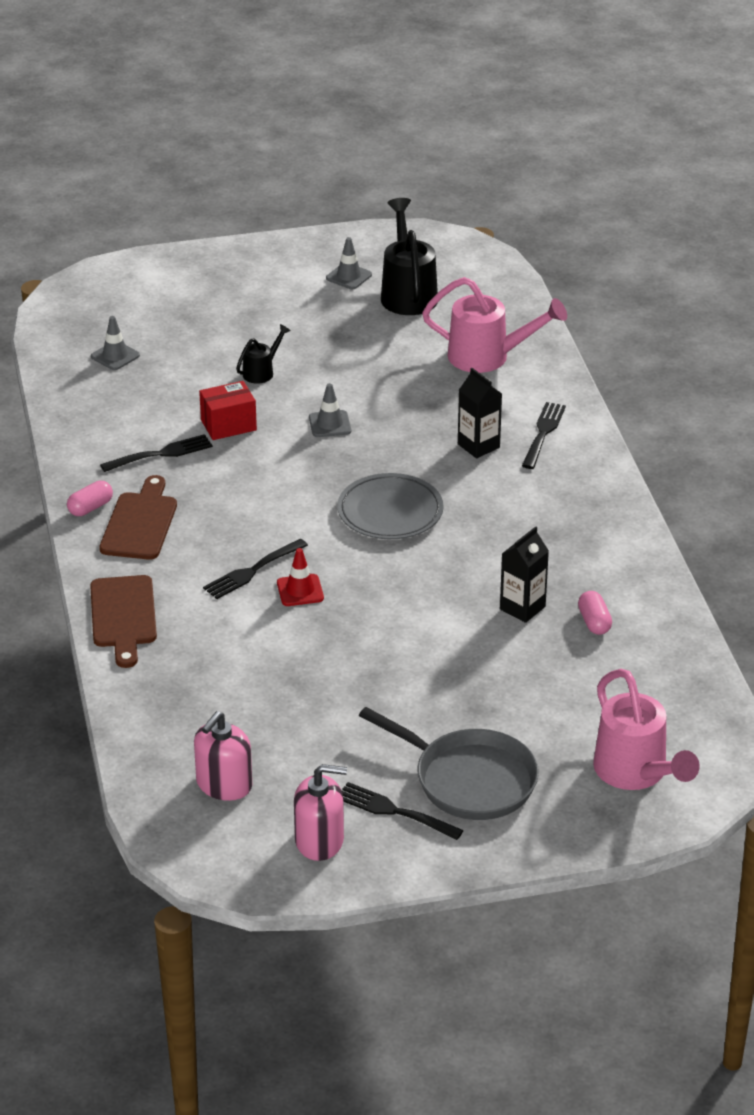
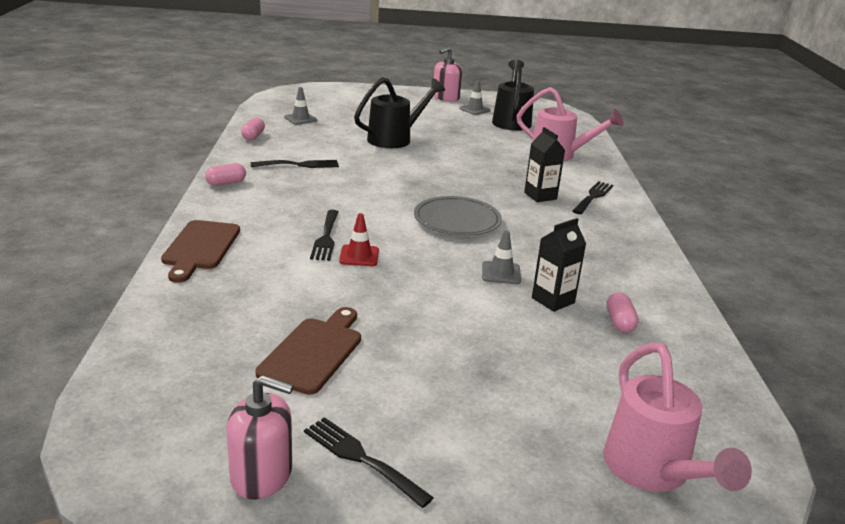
camera: 10 degrees right, 10 degrees down
brown cutting board [99,475,177,560] -> brown cutting board moved to [255,307,361,395]
pink soap dispenser [194,711,252,801] -> pink soap dispenser moved to [434,47,462,101]
red box [199,381,257,440] -> none
black fork [203,539,308,599] -> black fork turned 60 degrees counterclockwise [310,210,339,261]
black watering can [236,324,291,384] -> black watering can [354,77,445,148], size x1.95
grey traffic cone [309,383,351,437] -> grey traffic cone moved to [482,230,521,284]
grey pan [359,707,539,820] -> none
none -> pink capsule [241,117,265,140]

